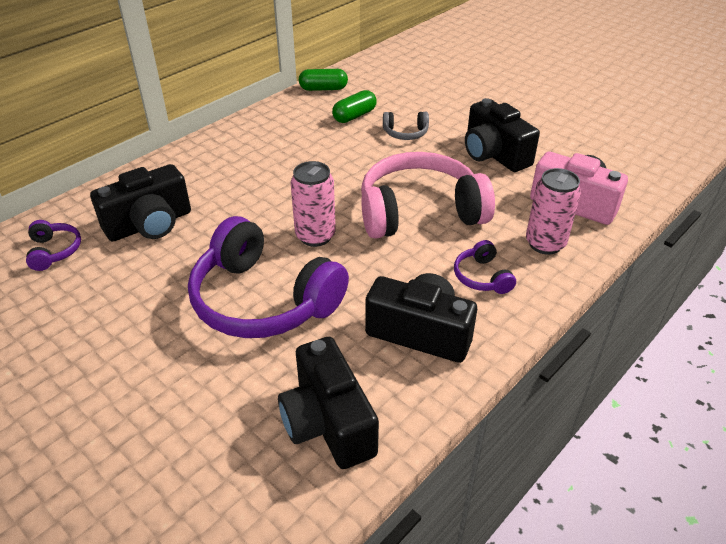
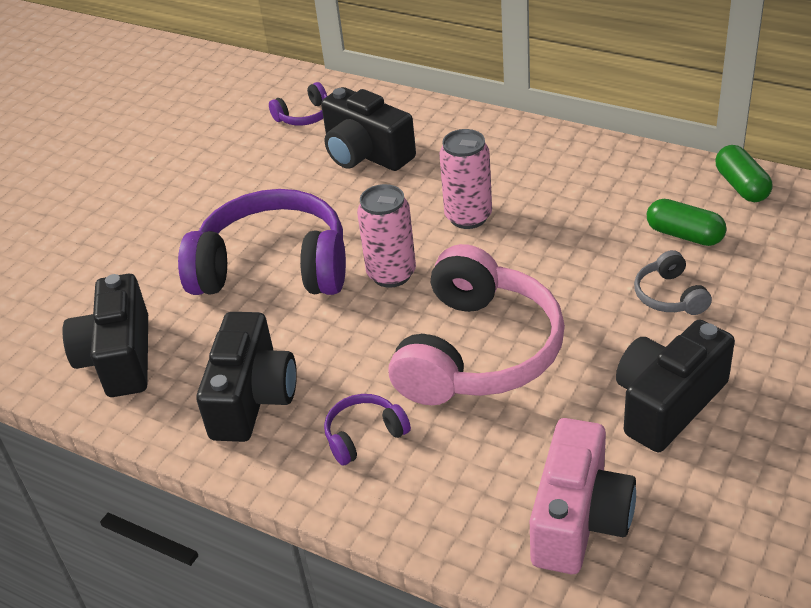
camera: 80 degrees right, 0 degrees up
purple headphones [188,216,349,338] -> purple headphones turned 75 degrees clockwise [178,189,346,295]
black camera [278,337,379,469] -> black camera turned 60 degrees counterclockwise [62,274,148,397]
pink headphones [361,152,495,239] -> pink headphones turned 45 degrees clockwise [389,244,565,405]
pink can [526,168,581,255] -> pink can moved to [439,129,492,229]

